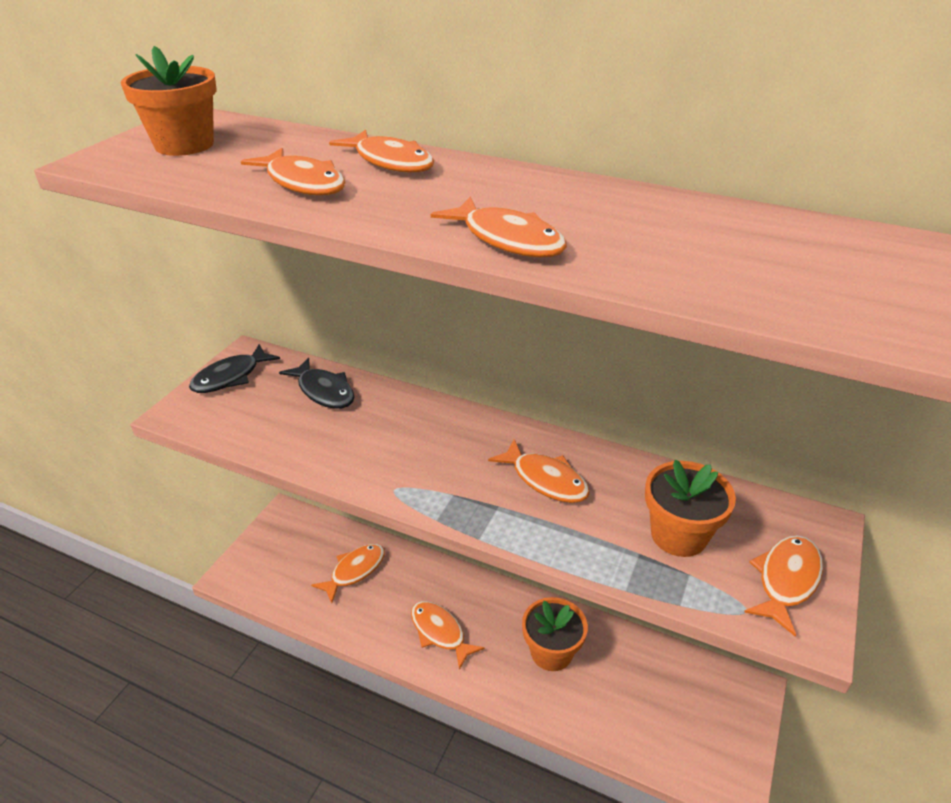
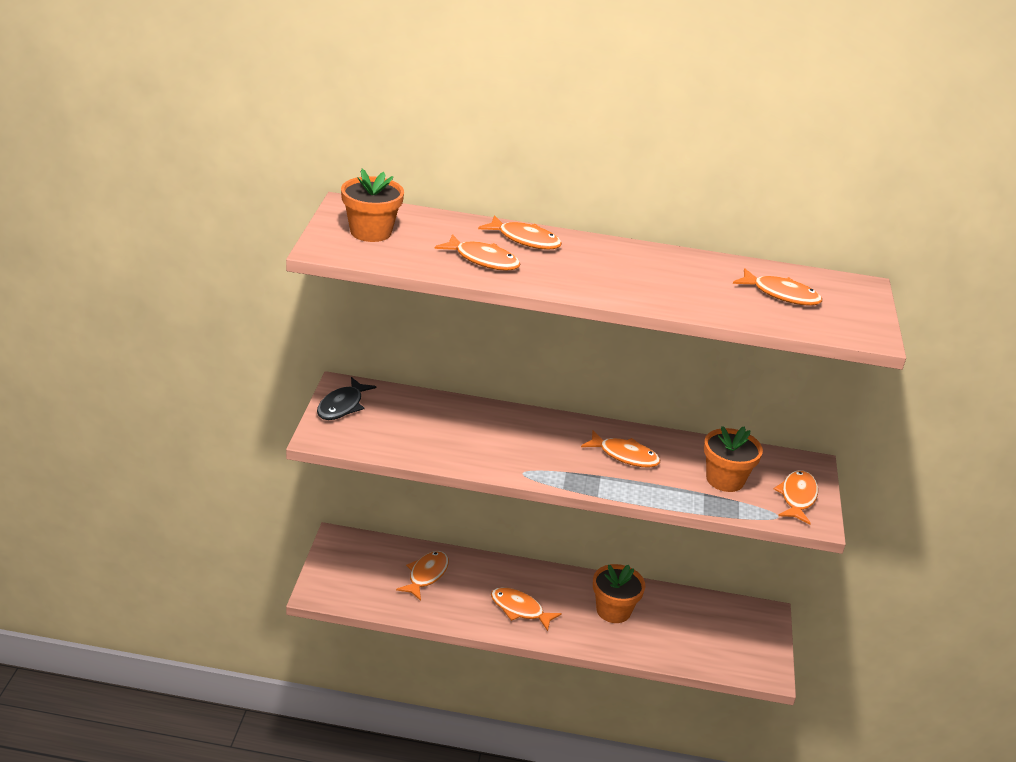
camera: 20 degrees left, 5 degrees down
black fish [279,358,355,409] -> none
orange fish [431,197,567,257] -> orange fish moved to [733,268,822,306]

